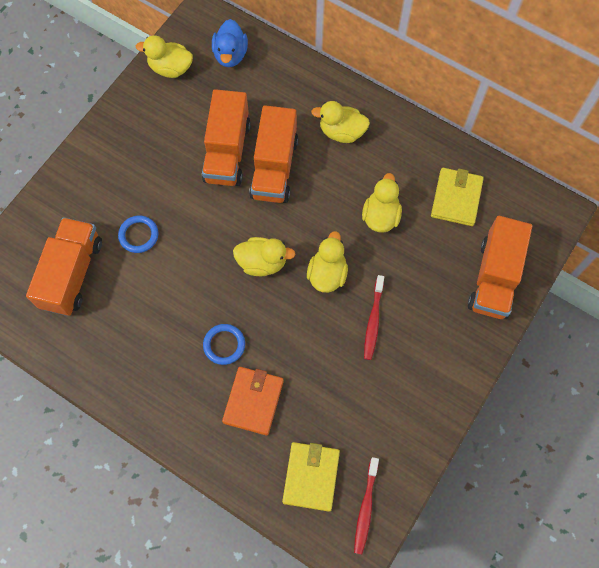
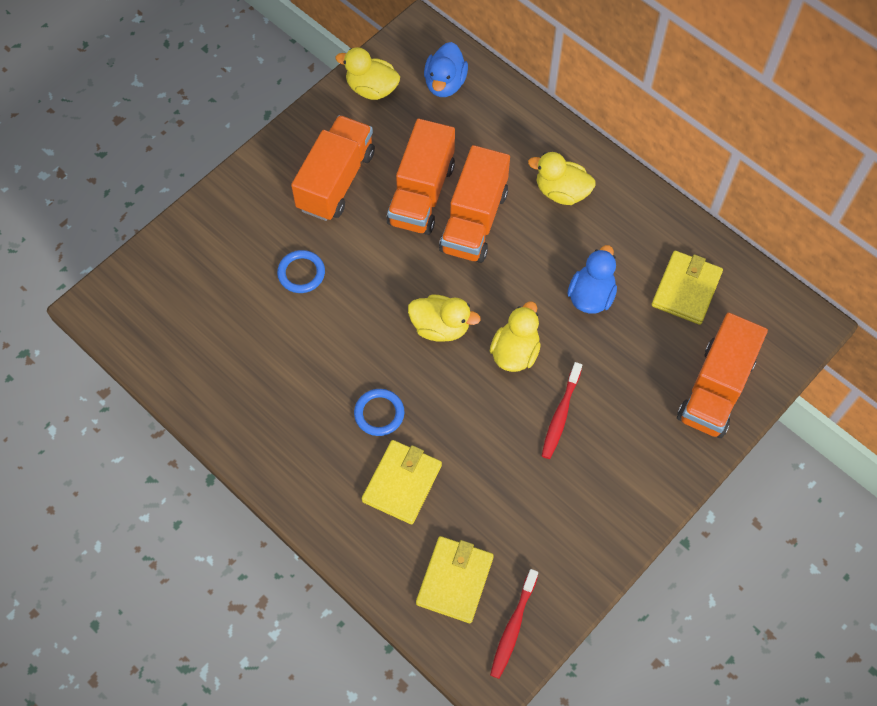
camera: 10 degrees right, 5 degrees down
orange truck [26,217,102,316] -> orange truck moved to [291,115,375,221]
orange wallet [222,367,284,436] -> yellow wallet [362,440,442,524]
yellow duck [362,173,402,233] -> blue duck [568,245,617,314]

